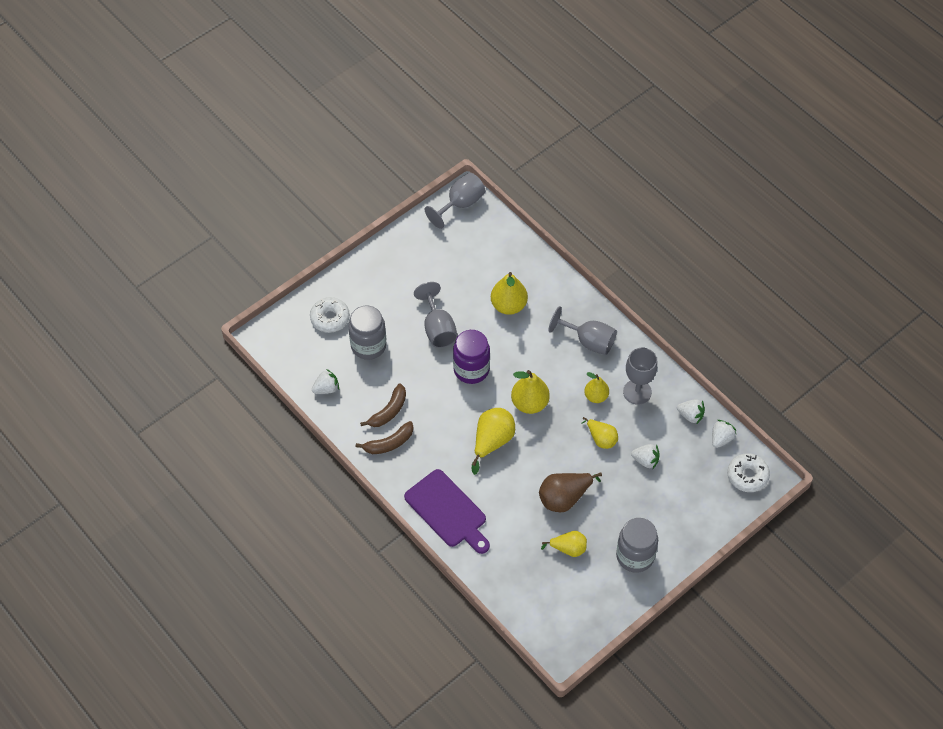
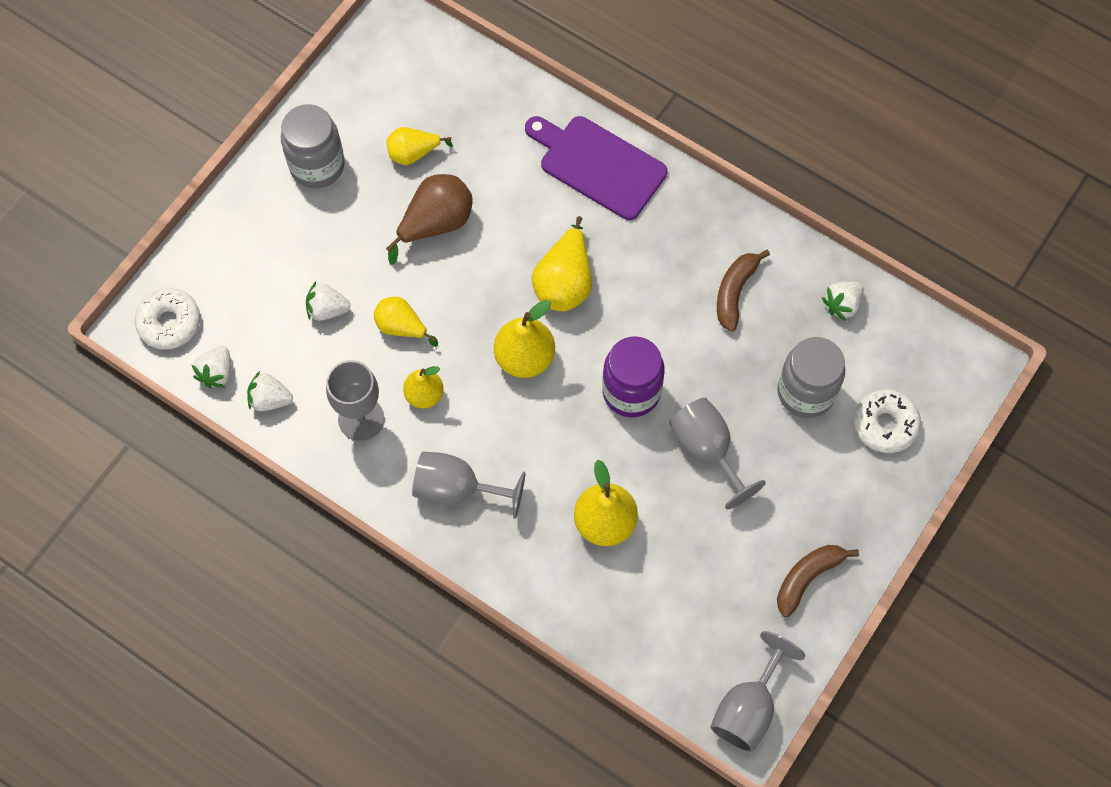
camera: 165 degrees right, 10 degrees up
brown banana [355,421,414,454] -> brown banana moved to [777,545,859,617]

